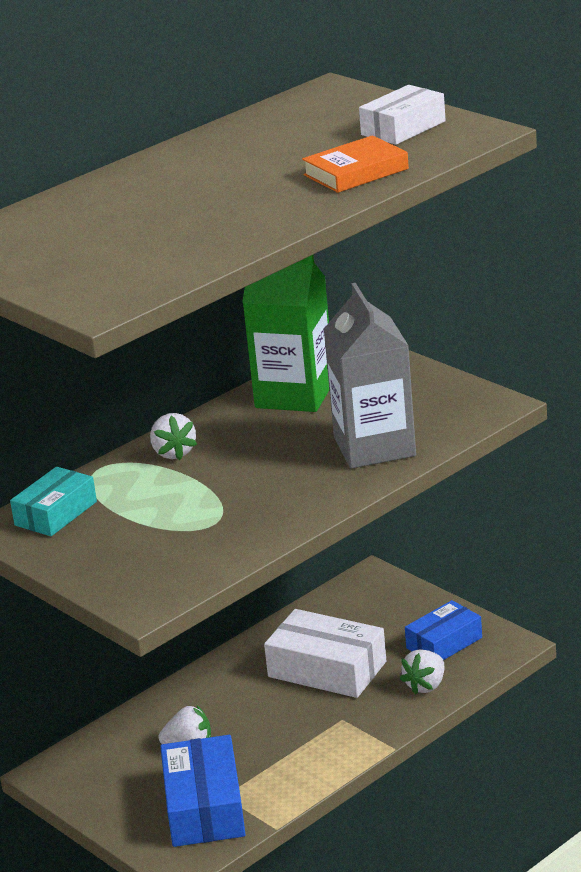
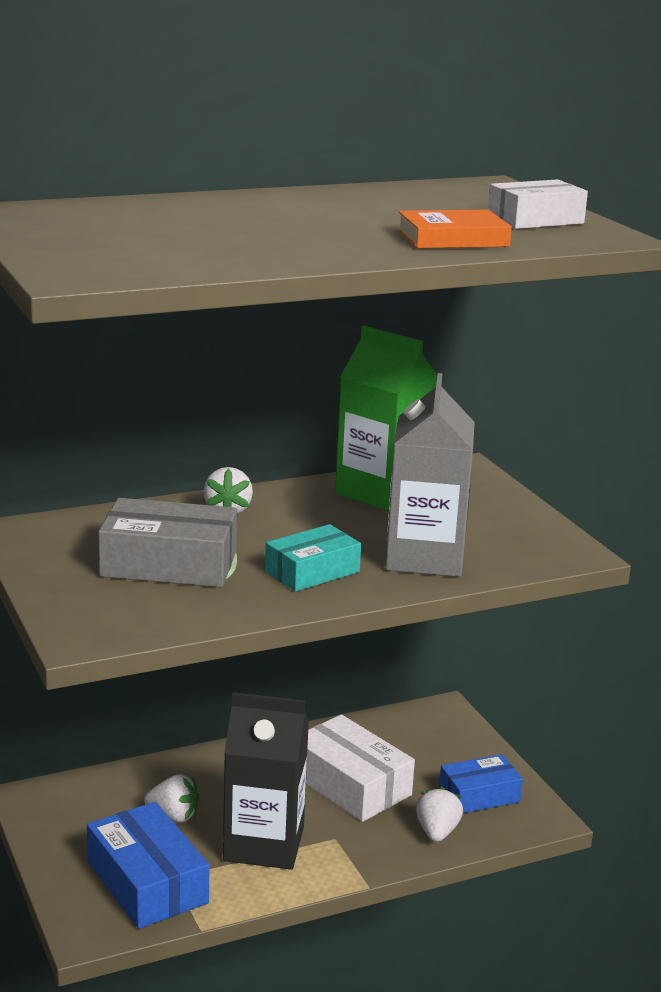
camera: 15 degrees right, 5 degrees down
turquoise box [10,467,97,536] -> turquoise box moved to [265,524,361,592]
blue box [160,735,246,847] -> blue box turned 45 degrees counterclockwise [87,802,210,929]
white strawberry [400,649,444,695] -> white strawberry turned 135 degrees clockwise [416,786,463,842]
none -> grey box [98,498,237,587]
none -> black carton [223,692,309,870]

